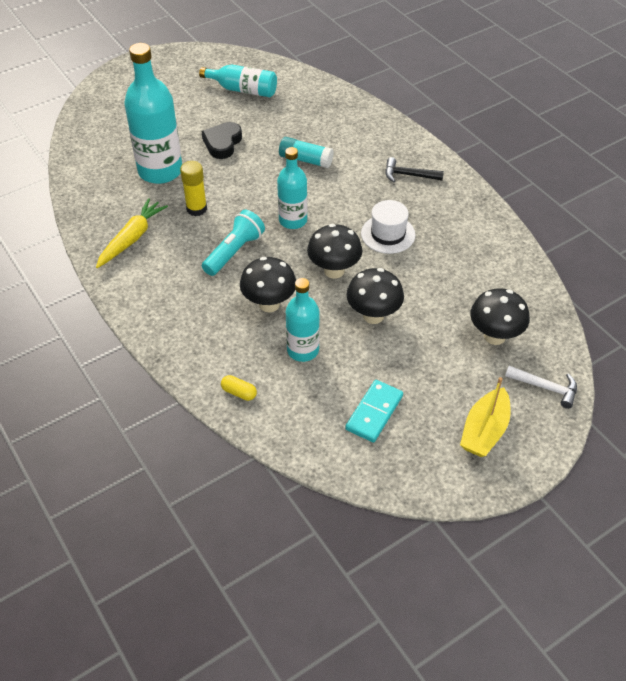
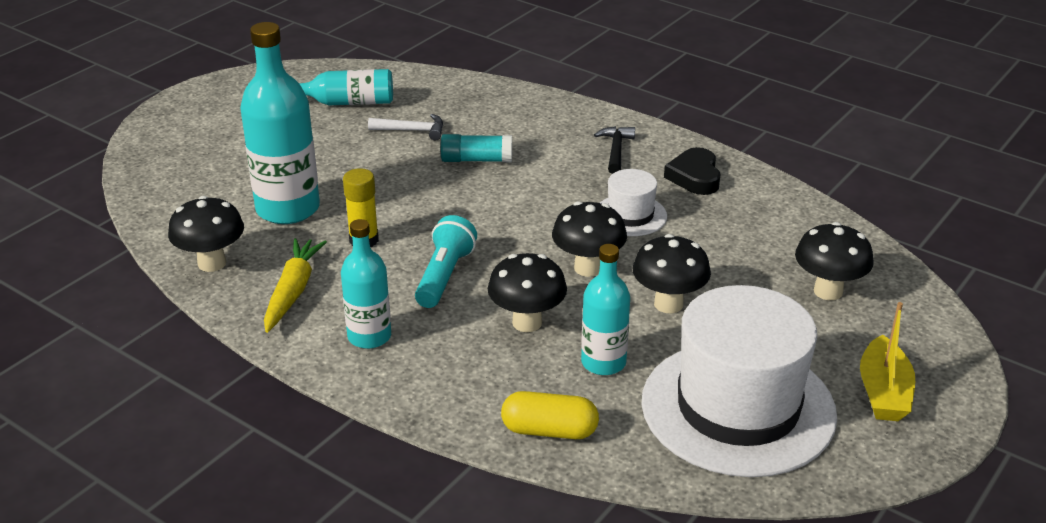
camera: 20 degrees left, 15 degrees down
black heart [201,122,242,159] -> black heart moved to [664,147,721,195]
yellow capsule [221,375,257,401] -> yellow capsule [501,391,599,439], size x1.74
turquoise bottle [277,147,307,229] -> turquoise bottle moved to [341,219,391,349]
turquoise domino [345,380,403,442] -> white hat [642,285,837,477]
black hammer [385,157,444,182] -> black hammer turned 105 degrees clockwise [594,126,635,174]
white hammer [505,366,577,409] -> white hammer moved to [368,114,443,140]
none -> black mushroom [168,196,244,272]

